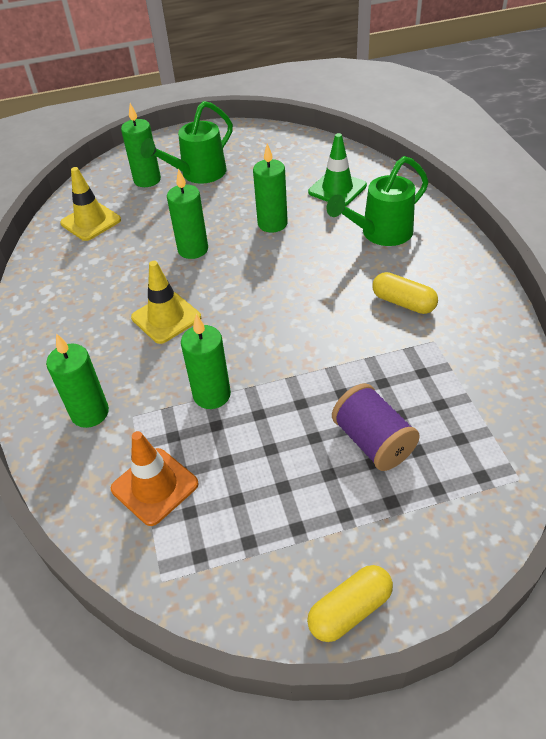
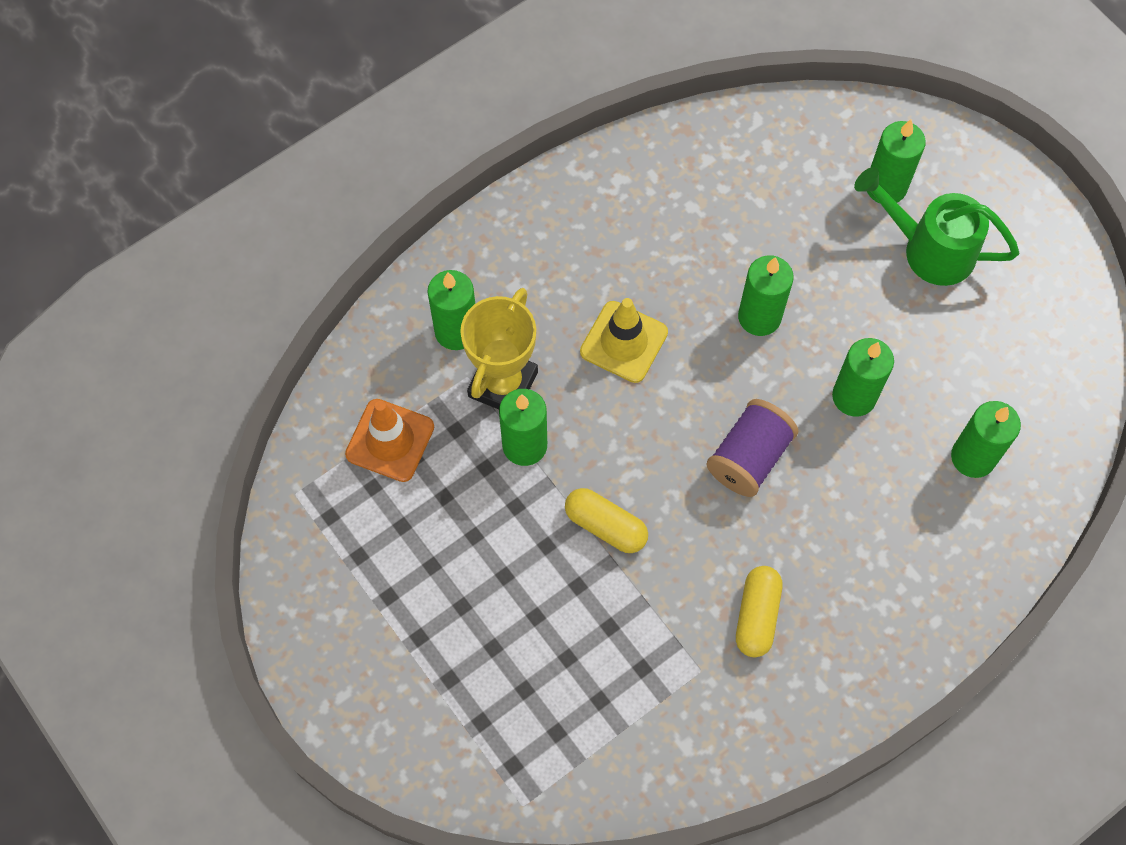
camera: 65 degrees right, 20 degrees up
yellow traffic cone [60,167,121,241] -> none
yellow capsule [307,565,393,642] -> yellow capsule moved to [565,488,648,553]
green traffic cone [308,133,367,206] -> green candle [951,401,1021,478]
green watering can [327,156,429,246] -> none
purple spool [332,383,420,471] -> purple spool moved to [706,399,798,497]
none -> yellow trophy [460,288,538,409]

